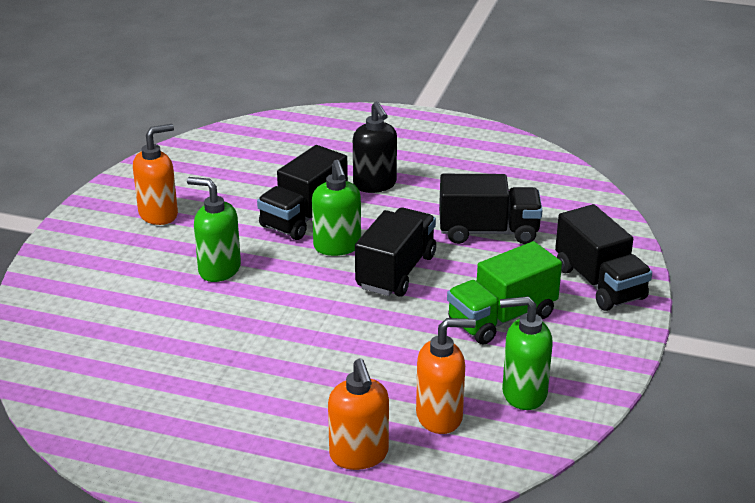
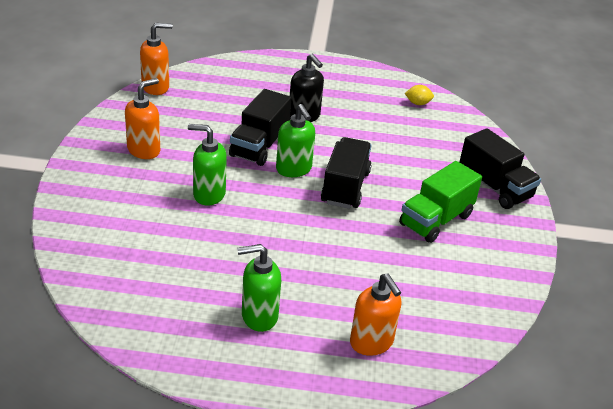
camera: 15 degrees left, 5 degrees up
orange soap dispenser [416,318,476,434] -> orange soap dispenser moved to [140,23,173,95]
black truck [439,174,542,244] -> none
green soap dispenser [500,296,553,410] -> green soap dispenser moved to [237,244,281,332]
none -> yellow lemon [405,85,434,105]

